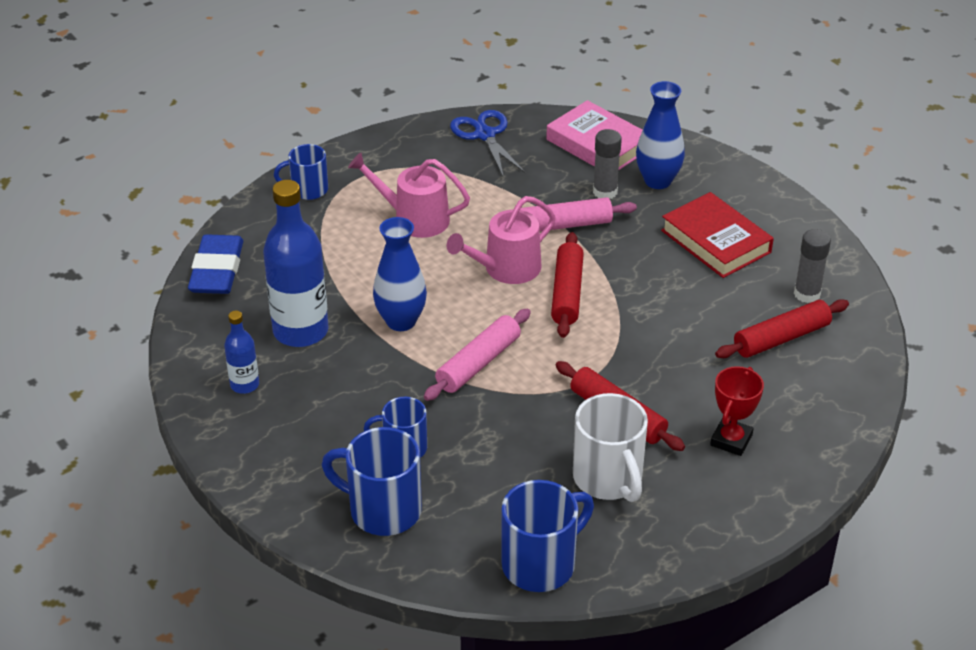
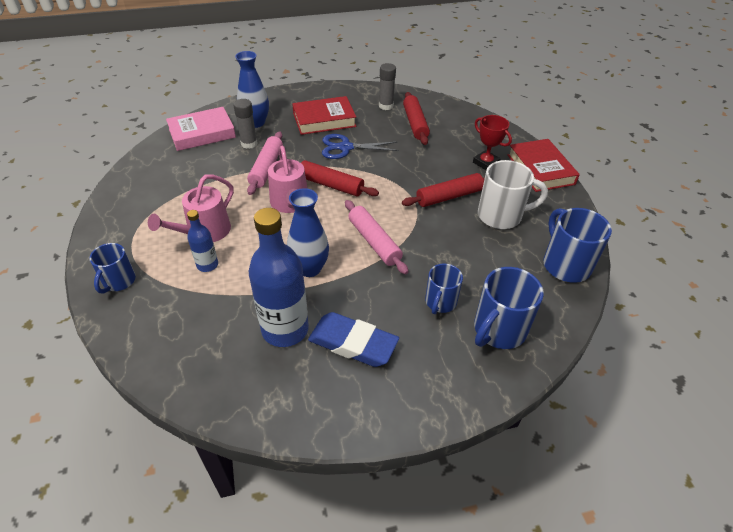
camera: 70 degrees left, 5 degrees up
blue eraser [188,234,243,294] -> blue eraser moved to [308,312,399,367]
blue bottle [224,311,259,394] -> blue bottle moved to [187,210,218,272]
blue scissors [450,110,526,178] -> blue scissors moved to [322,134,399,159]
none -> red book [508,139,580,192]

